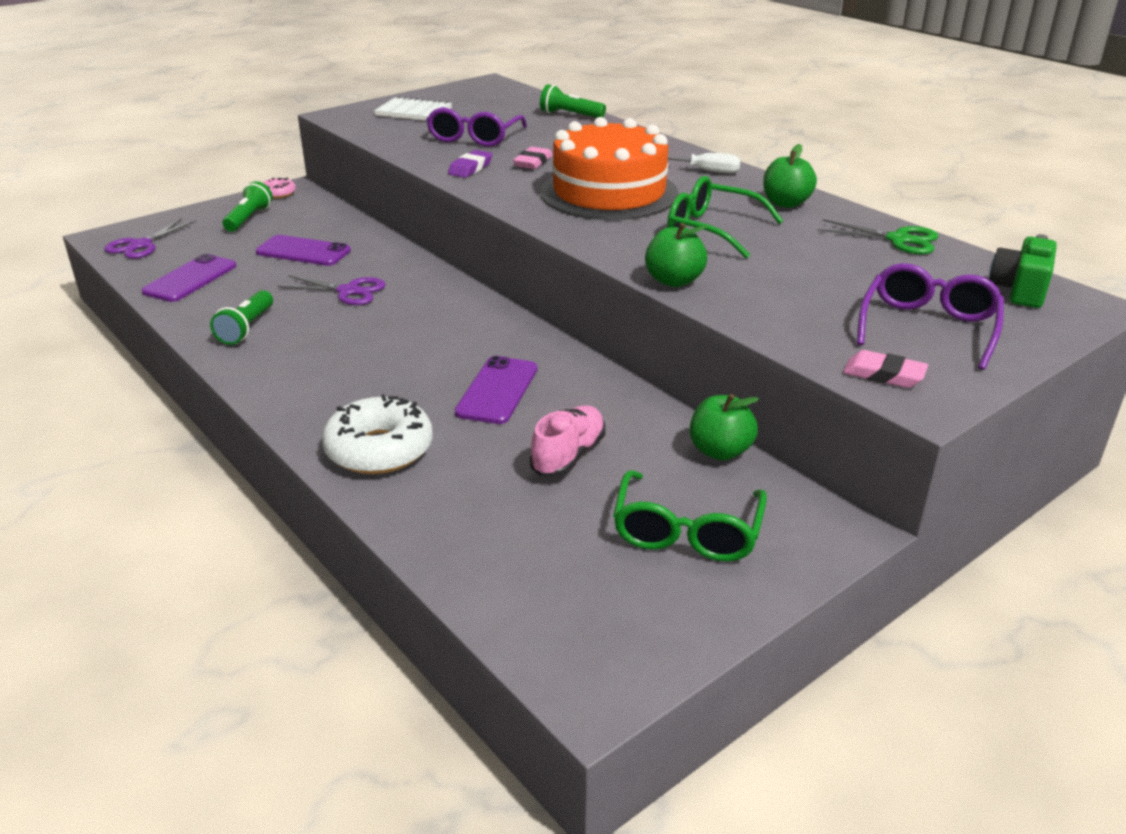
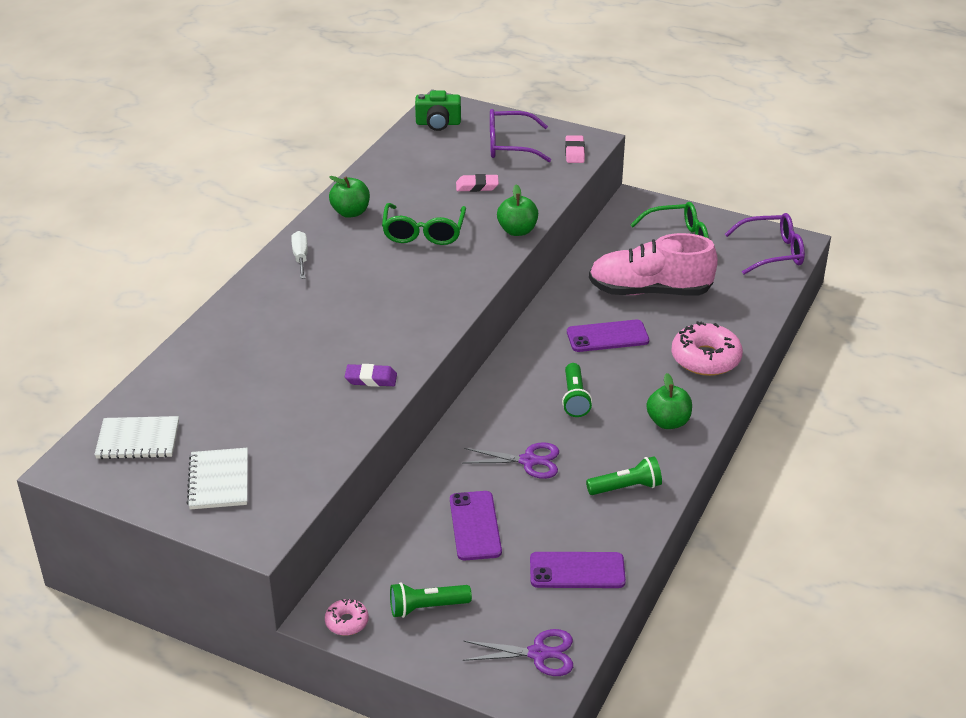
camera: 115 degrees left, 5 degrees up
purple scissors [278,275,385,305] -> purple scissors turned 105 degrees clockwise [463,442,559,479]
white donut [322,394,433,474] -> pink donut [672,321,743,376]
purple glasses [426,107,527,147] -> purple glasses moved to [725,213,805,275]
pink eraser [513,147,553,169] -> pink eraser moved to [456,174,499,192]
pink shoe [530,405,605,477] -> pink shoe [589,233,718,296], size x1.80
green flashlight [540,84,606,118] -> green flashlight moved to [562,363,592,417]
orange cake [541,117,679,220] -> none
green apple [690,394,759,461] -> green apple moved to [646,373,692,429]
green scissors [817,219,938,254] -> none
none -> white notebook [94,416,179,459]

